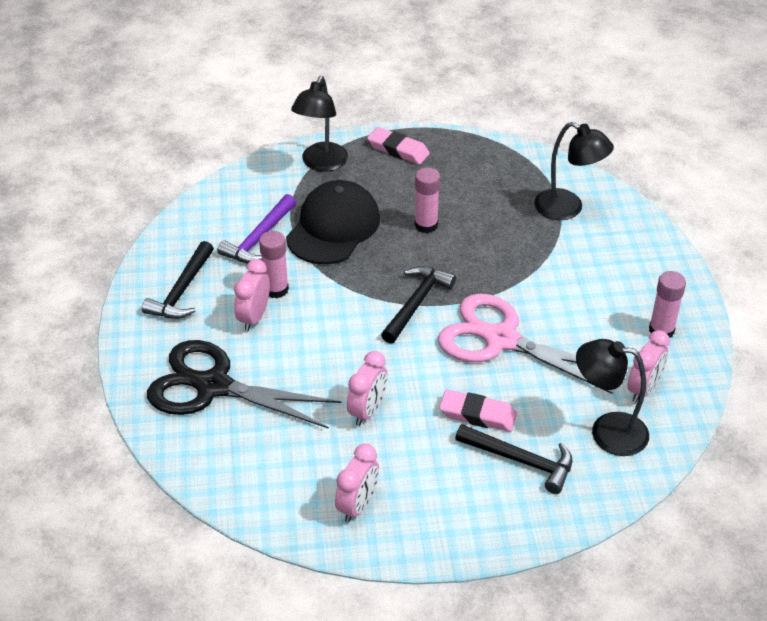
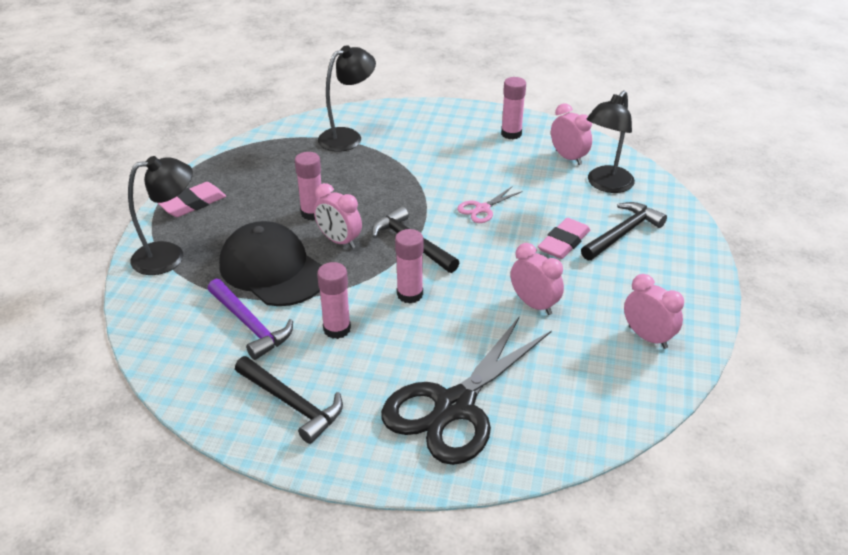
camera: 70 degrees left, 5 degrees down
pink clock [234,259,270,331] -> pink clock moved to [314,183,362,249]
black lamp [291,76,348,172] -> black lamp turned 60 degrees counterclockwise [128,156,193,275]
pink scissors [438,293,613,394] -> pink scissors [457,186,523,223], size x0.44
none -> pink glue stick [395,229,424,304]

